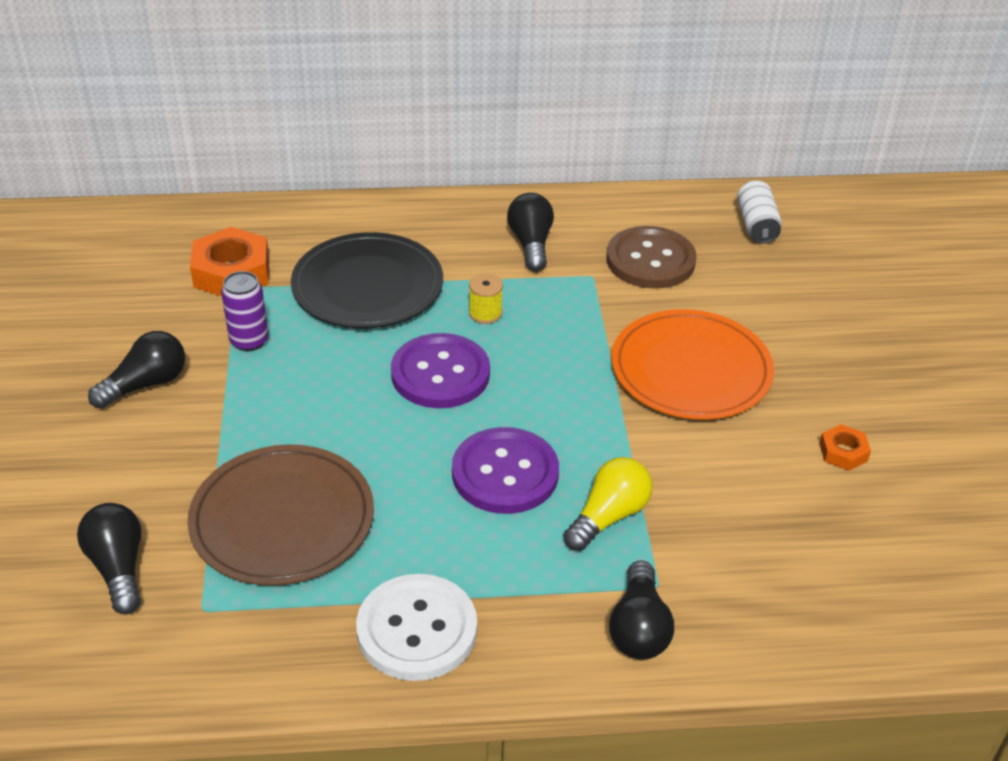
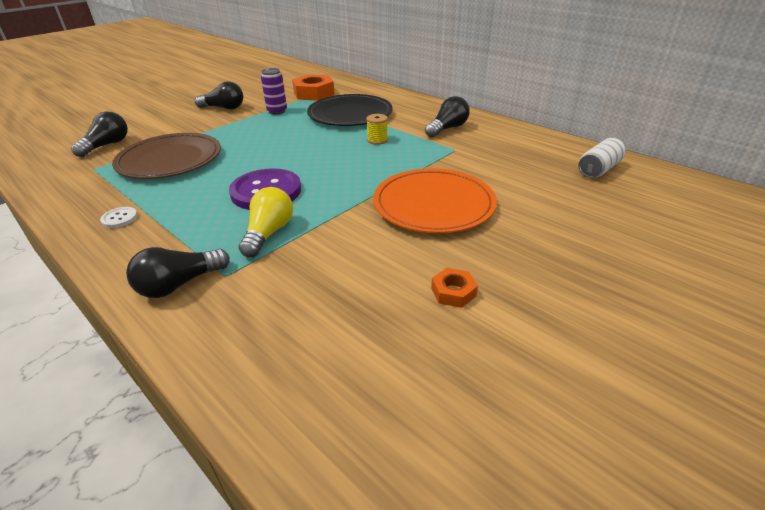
camera: 50 degrees right, 5 degrees down
white button [356,574,477,681] -> white button [100,207,138,228], size x0.44
purple button [391,333,490,408] -> none
yellow light bulb [563,457,653,551] -> yellow light bulb turned 75 degrees counterclockwise [239,187,293,257]
brown button [606,226,697,289] -> none

